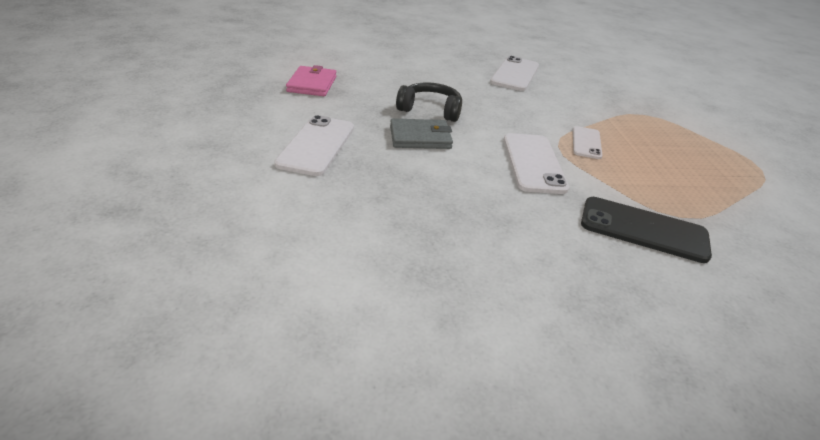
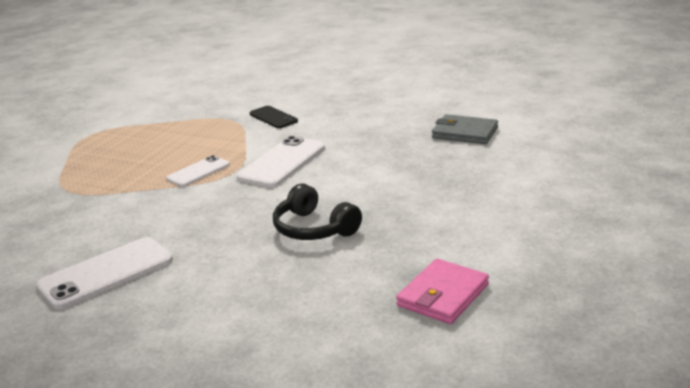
camera: 145 degrees left, 10 degrees down
white phone [274,115,354,176] -> none
grey wallet [390,118,453,149] -> grey wallet moved to [432,114,498,144]
black phone [581,197,712,263] -> black phone [250,106,298,128], size x0.61

